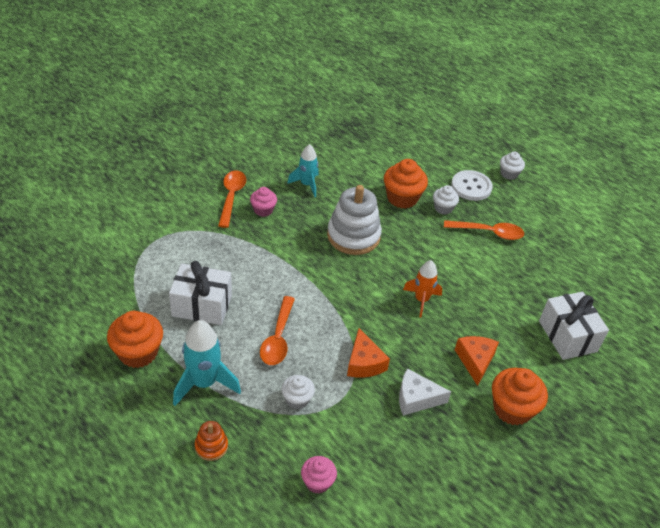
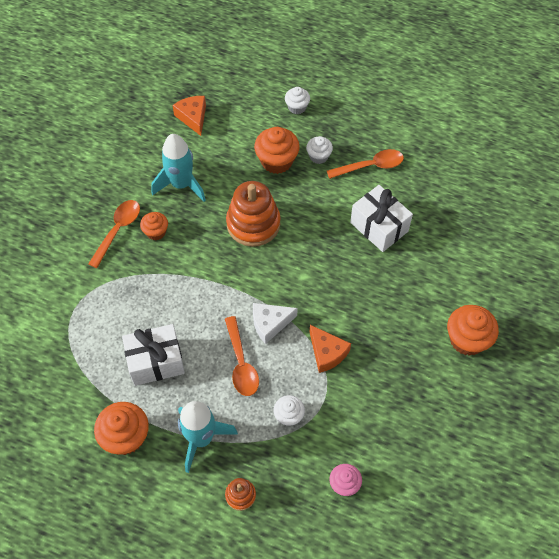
camera: 20 degrees left, 15 degrees up
orange spoon [218,171,246,228] -> orange spoon turned 45 degrees clockwise [88,200,140,268]
pink cupcake [250,187,277,217] -> orange cupcake [140,212,168,240]
turquoise rocket [287,144,319,197] -> turquoise rocket [151,134,206,202], size x1.52
white stacking toy [327,185,382,255] -> orange stacking toy [226,181,280,247]
white cheese [399,368,451,416] -> white cheese moved to [253,303,298,344]
orange rocket [403,260,442,317] -> none
white button [451,170,493,201] -> none
orange cheese [455,336,499,386] -> orange cheese moved to [172,96,206,136]
white cupcake [500,152,525,180] -> white cupcake moved to [285,87,310,114]
white gift [539,292,609,360] -> white gift moved to [350,185,413,252]

